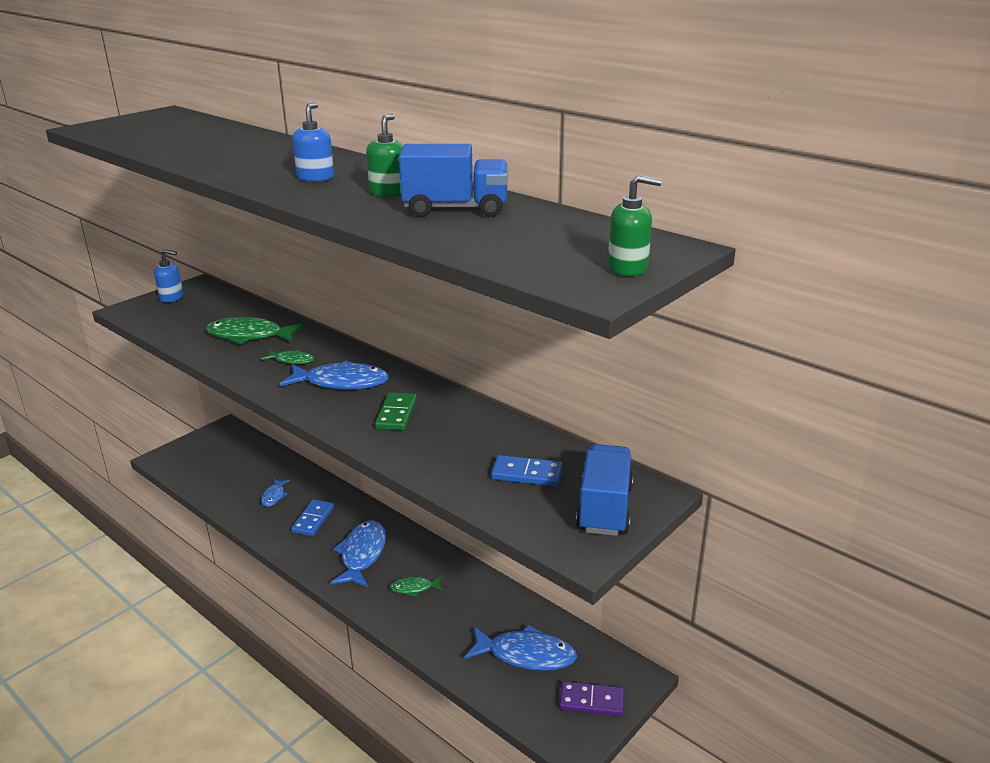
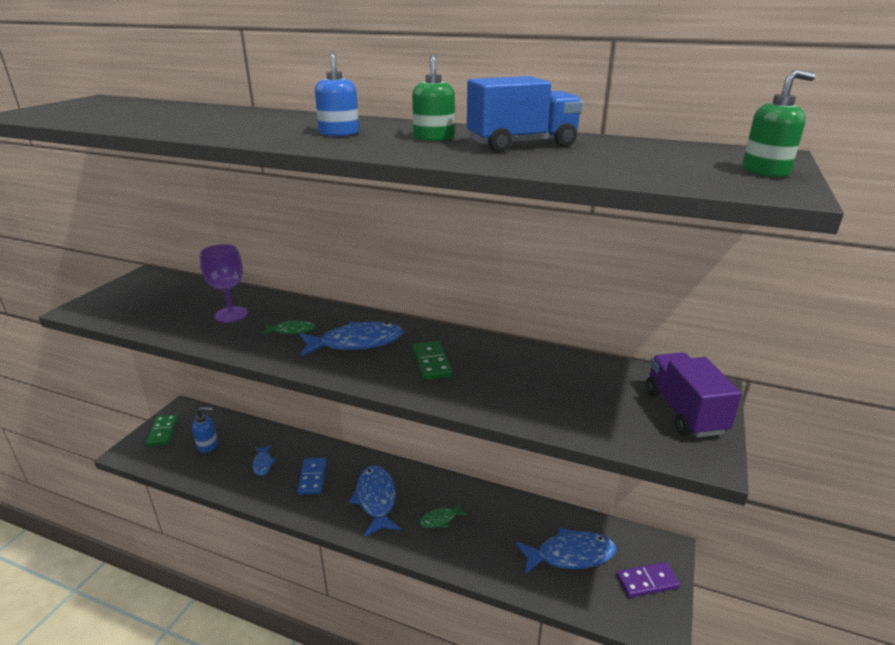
camera: 20 degrees left, 0 degrees up
blue soap dispenser [154,249,183,303] -> blue soap dispenser moved to [192,407,218,453]
green fish [206,317,304,344] -> purple goblet [200,244,248,323]
blue domino [491,455,563,487] -> none
blue truck [576,444,633,536] -> purple truck [646,352,742,438]
none -> green domino [146,415,178,446]

